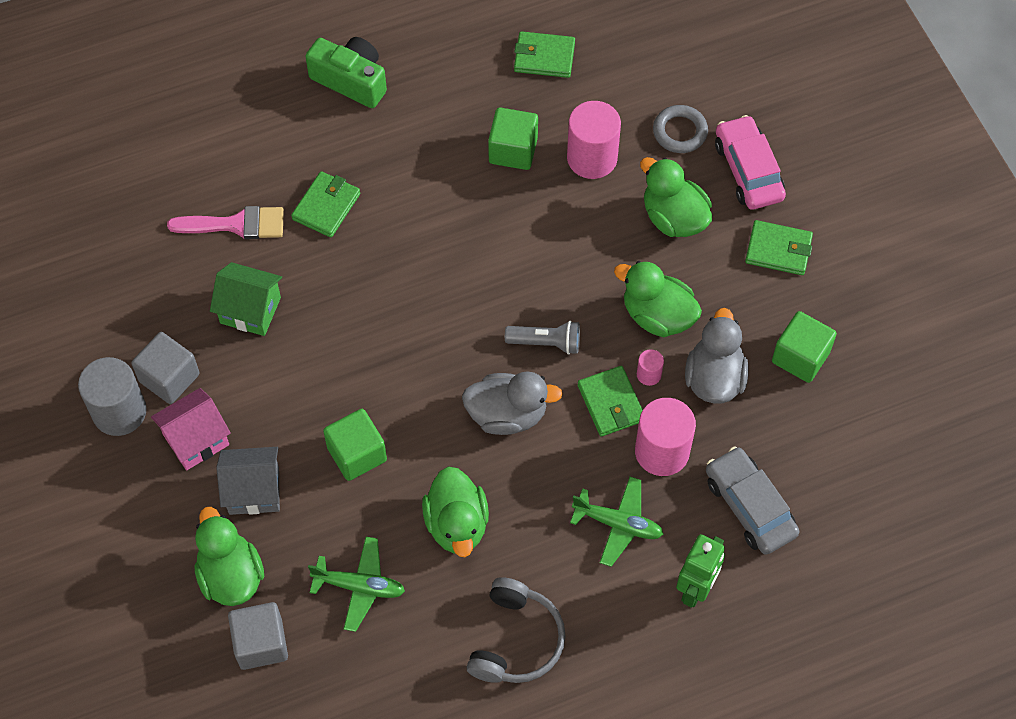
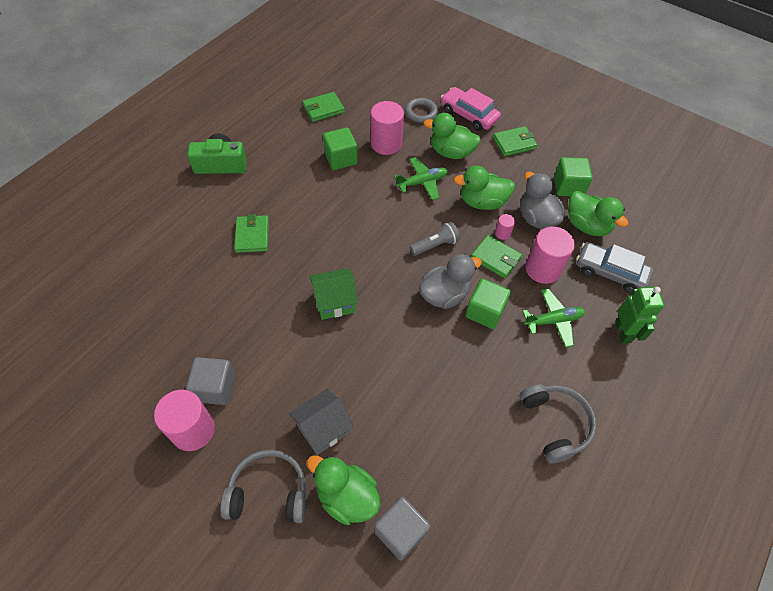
camera: 35 degrees left, 5 degrees down
grey cylinder [78,357,147,436] -> pink cylinder [154,390,215,451]
pink house [151,388,231,470] -> none
pink brush [167,206,284,239] -> none
green house [210,262,282,336] -> green house moved to [310,268,358,320]
green plane [308,537,405,632] -> green plane moved to [394,157,448,200]
green cube [323,409,387,481] -> green cube moved to [465,278,511,329]
green duck [422,466,489,557] -> green duck moved to [568,191,629,236]
none -> grey headphones [220,450,307,523]

